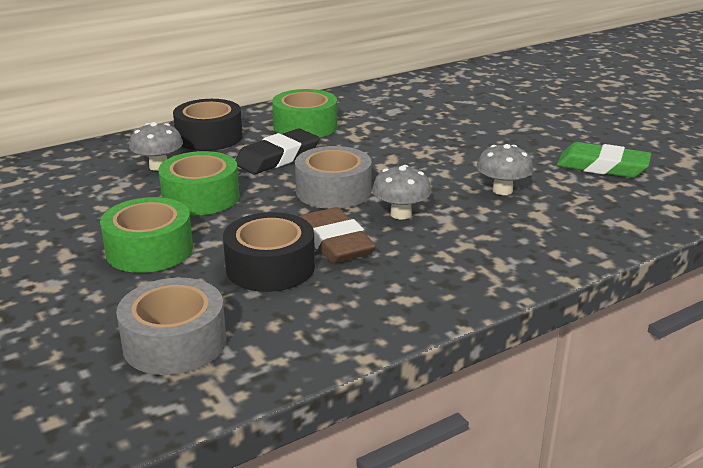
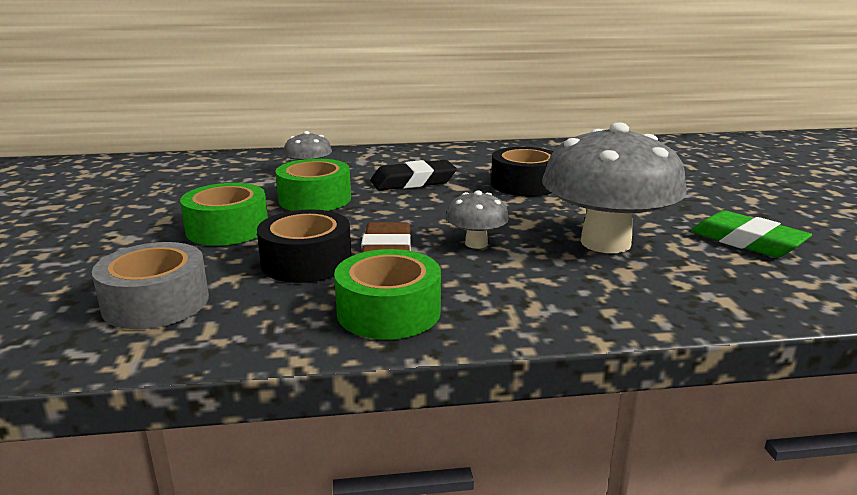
camera: 25 degrees right, 5 degrees down
black tape [173,99,243,151] -> black tape moved to [491,147,553,196]
green tape [272,89,337,138] -> green tape moved to [334,249,441,340]
grey tape [295,146,372,209] -> none
grey mushroom [477,144,533,195] -> grey mushroom [542,122,687,253], size x2.18

